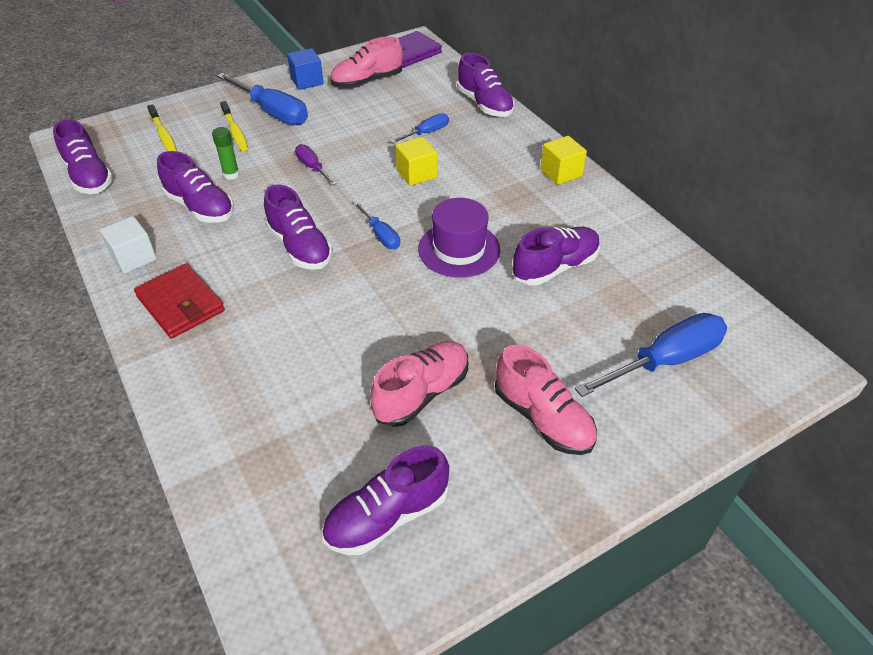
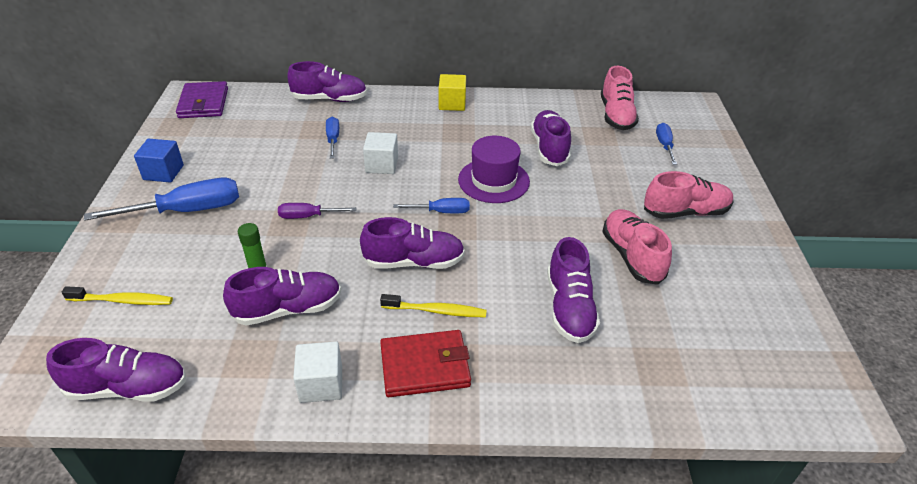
camera: 60 degrees left, 5 degrees down
yellow toothbrush [220,101,249,152] -> yellow toothbrush moved to [380,294,487,317]
purple shoe [322,445,449,555] -> purple shoe moved to [547,237,600,343]
pink shoe [330,36,403,88] -> pink shoe moved to [601,66,639,130]
yellow cube [395,137,437,186] -> white cube [363,132,398,174]
blue screwdriver [575,313,727,397] -> blue screwdriver [656,123,677,165], size x0.54

